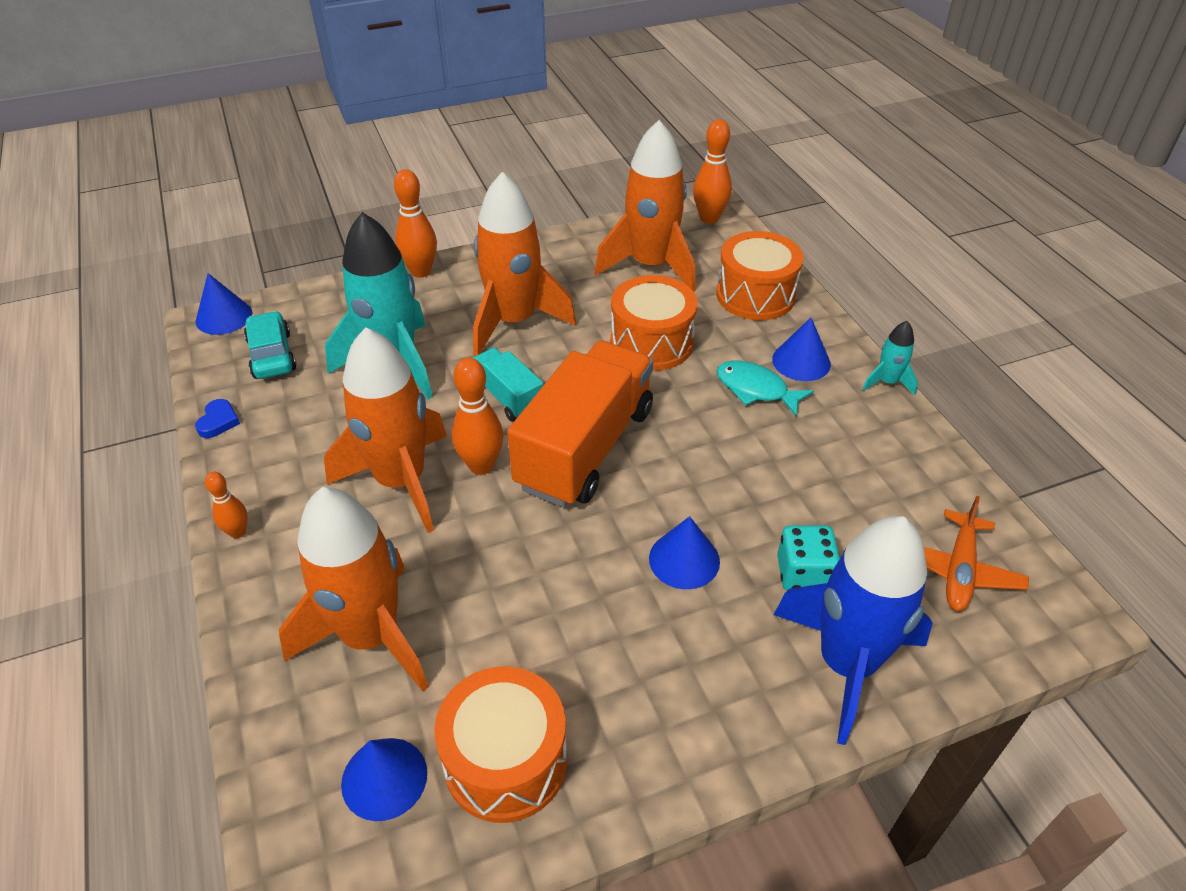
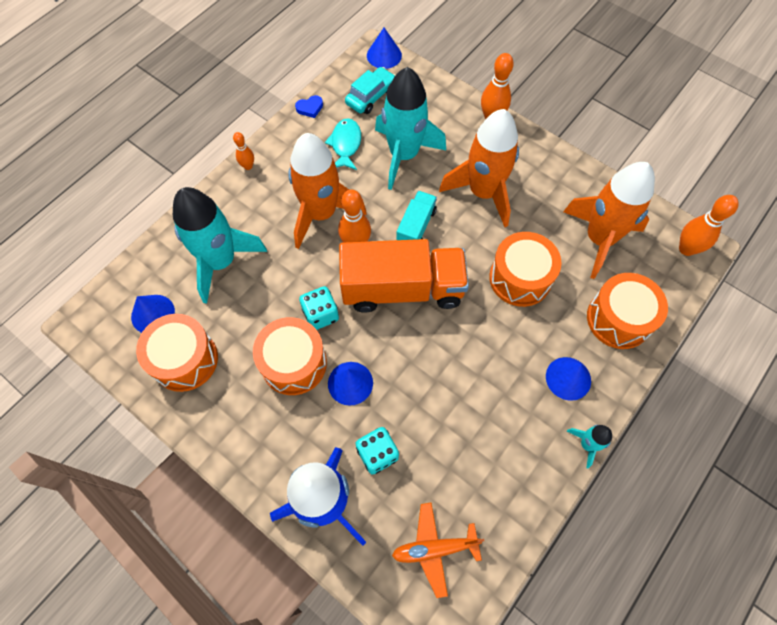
camera: 60 degrees right, 20 degrees up
orange rocket [279,487,429,691] -> turquoise rocket [173,187,267,304]
turquoise fish [716,360,814,417] -> turquoise fish moved to [325,118,361,170]
none -> orange drum [253,317,327,395]
none -> turquoise dice [299,286,339,330]

